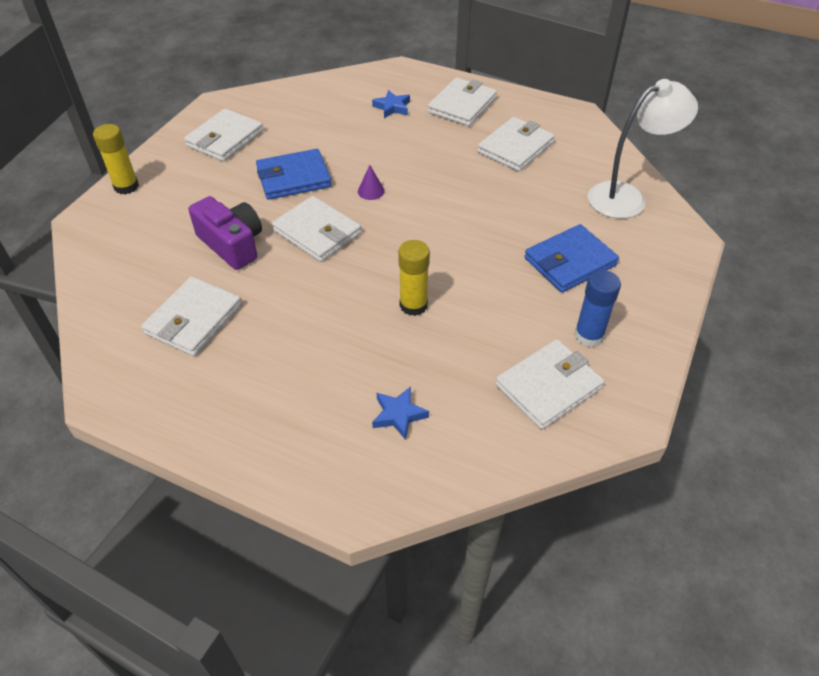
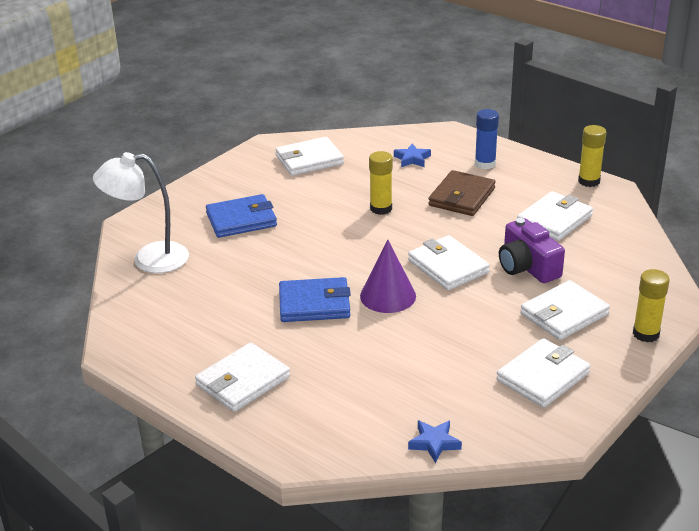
camera: 165 degrees left, 15 degrees down
blue wallet [256,149,332,200] -> blue wallet moved to [279,277,351,322]
purple cone [358,165,385,200] -> purple cone [360,240,416,313], size x2.04
blue star [372,90,410,118] -> blue star moved to [408,420,462,463]
white wallet [478,117,554,172] -> white wallet moved to [520,280,610,340]
blue glue stick [574,270,621,347] -> blue glue stick moved to [475,109,499,170]
none -> brown wallet [428,170,496,216]
none -> yellow glue stick [578,125,607,187]

